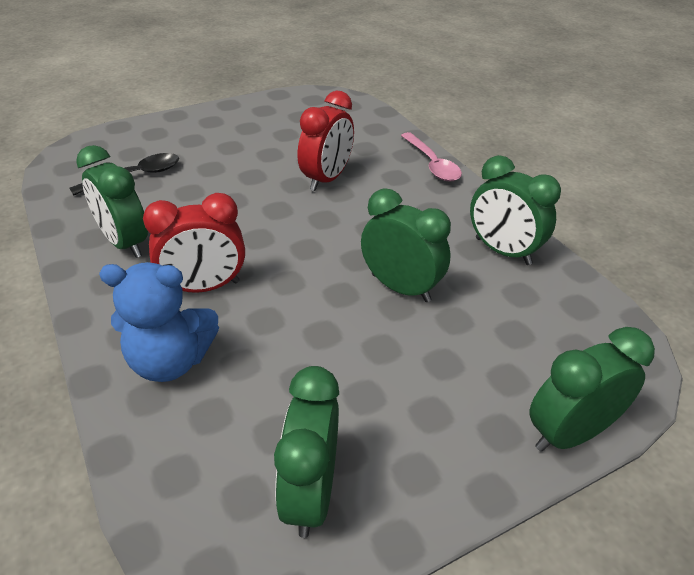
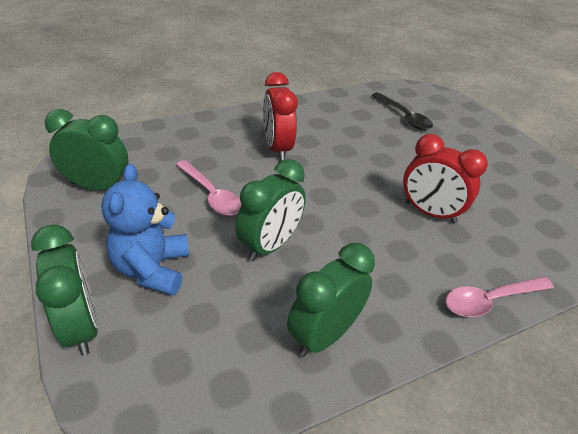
camera: 90 degrees right, 0 degrees up
green clock [76,145,148,258] -> none
blue teddy bear [99,262,219,382] -> blue teddy bear moved to [101,164,189,296]
none -> pink spoon [176,160,242,216]

